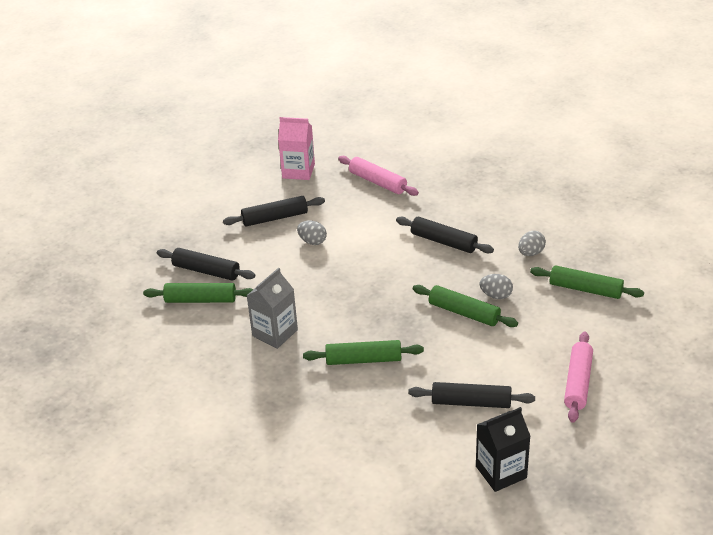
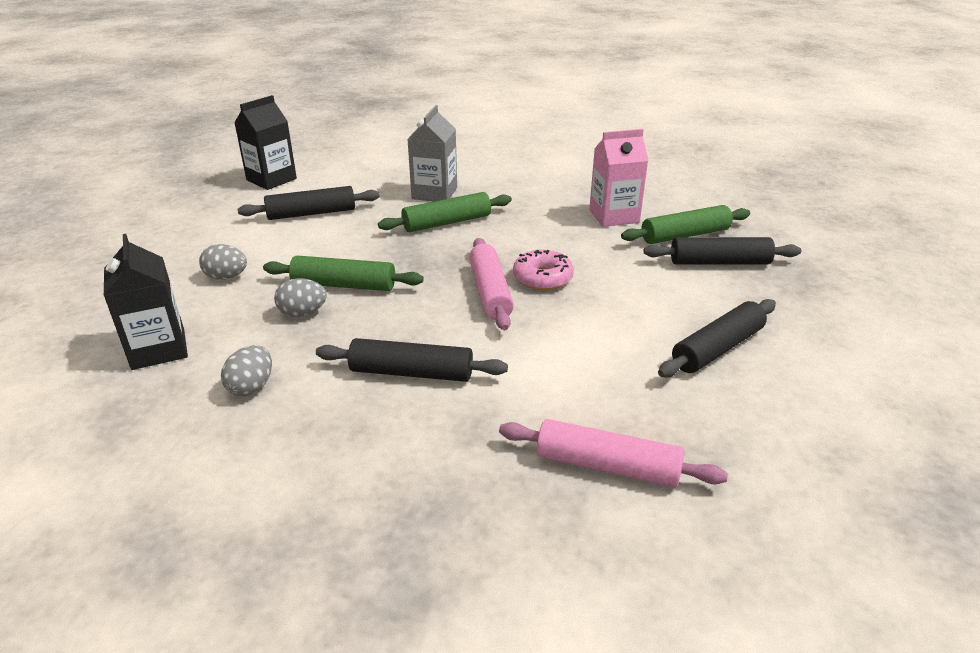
camera: 155 degrees right, 5 degrees down
grey carton [246,268,298,349] -> grey carton moved to [407,105,457,201]
pink carton [278,117,315,180] -> pink carton moved to [589,129,649,227]
grey egg [297,220,327,245] -> grey egg moved to [199,244,247,280]
green rolling pin [530,265,644,299] -> black carton [104,234,188,370]
pink rolling pin [564,331,593,423] -> pink rolling pin moved to [469,238,514,330]
none -> pink donut [513,249,574,290]

